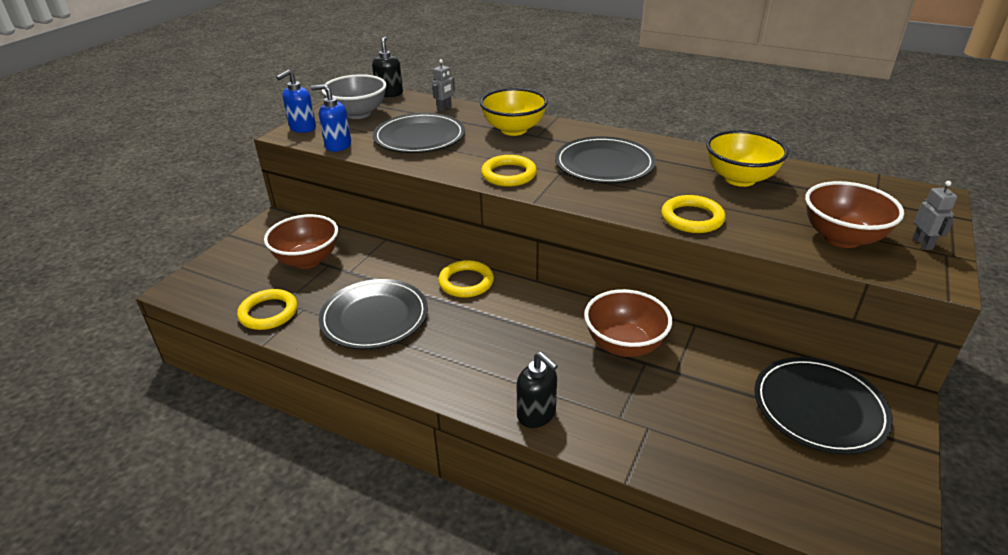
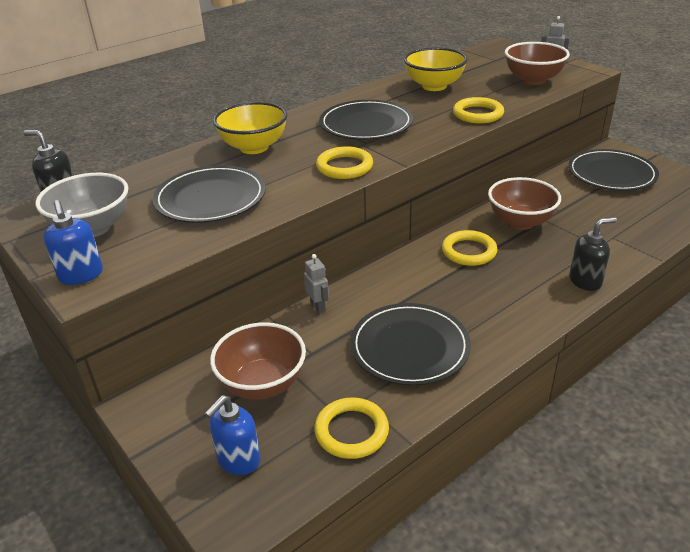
camera: 65 degrees left, 0 degrees up
blue soap dispenser [311,84,351,152] -> blue soap dispenser moved to [205,395,261,475]
grey robot [432,59,455,111] -> grey robot moved to [304,254,329,314]
yellow ring [438,260,494,298] -> yellow ring moved to [442,230,498,266]

